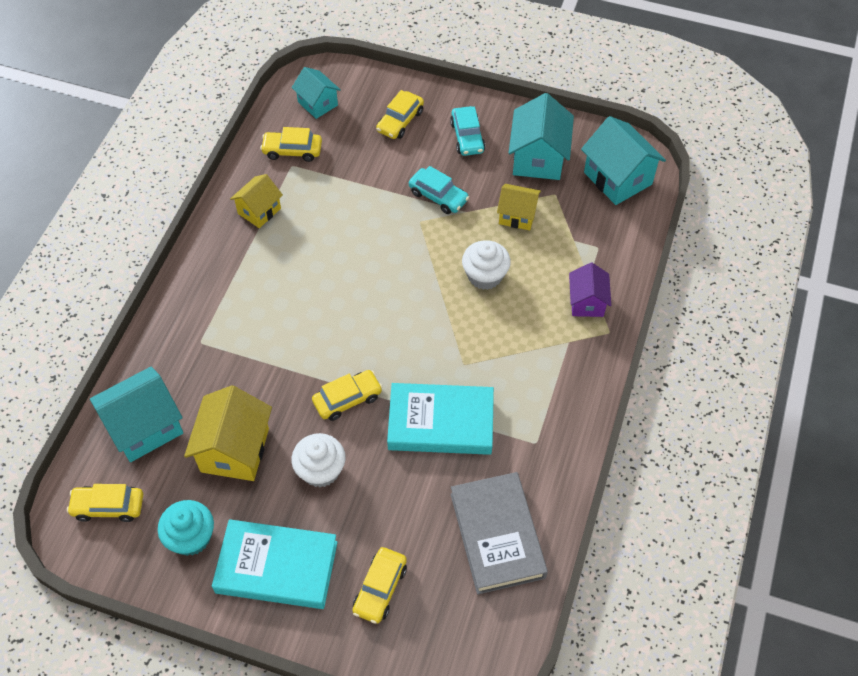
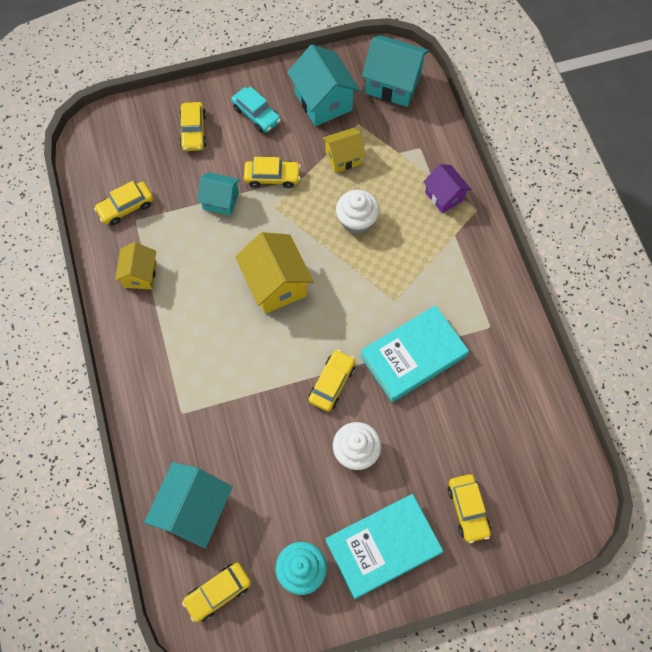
camera: 35 degrees left, 10 degrees up
yellow house [184,385,272,481] -> yellow house moved to [235,232,314,314]
turquoise house [292,67,341,119] -> turquoise house moved to [197,172,240,216]
turquoise car [409,166,469,214] -> yellow car [244,157,301,188]
grey book [451,472,548,595] -> none

